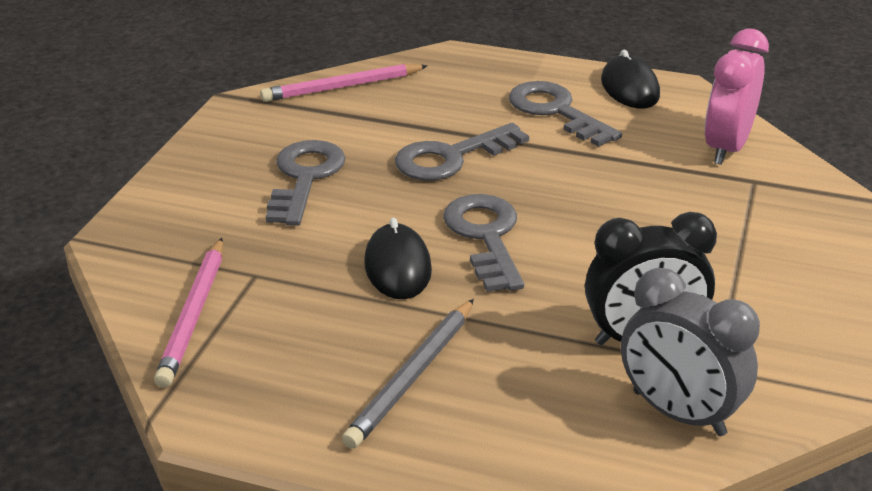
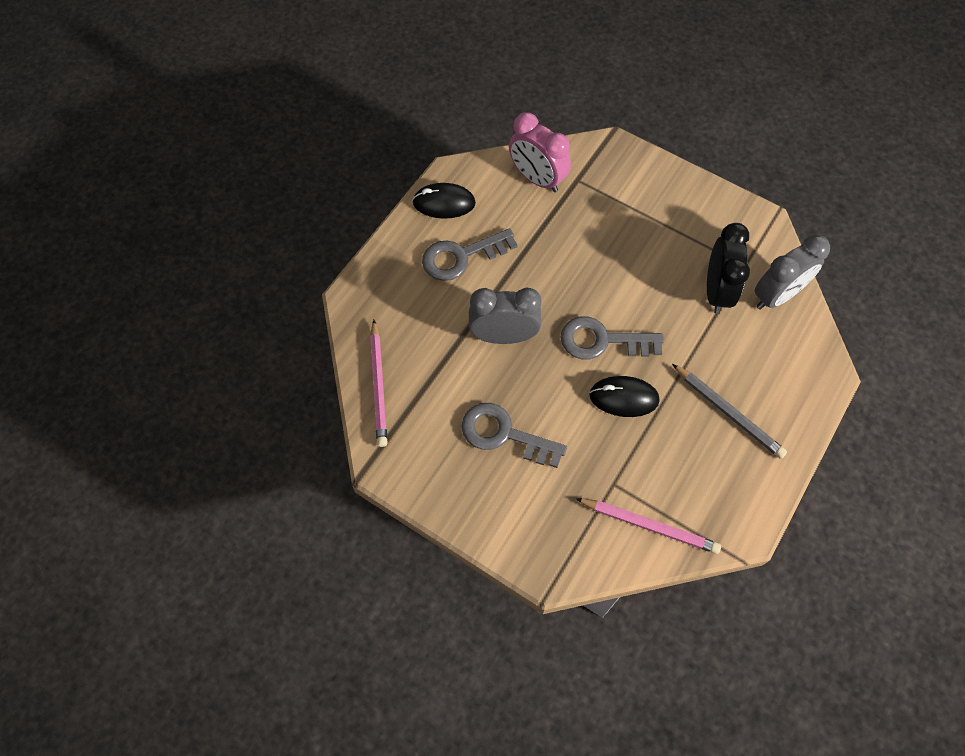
camera: 75 degrees left, 30 degrees up
grey key [395,123,529,181] -> grey clock [469,288,542,344]

